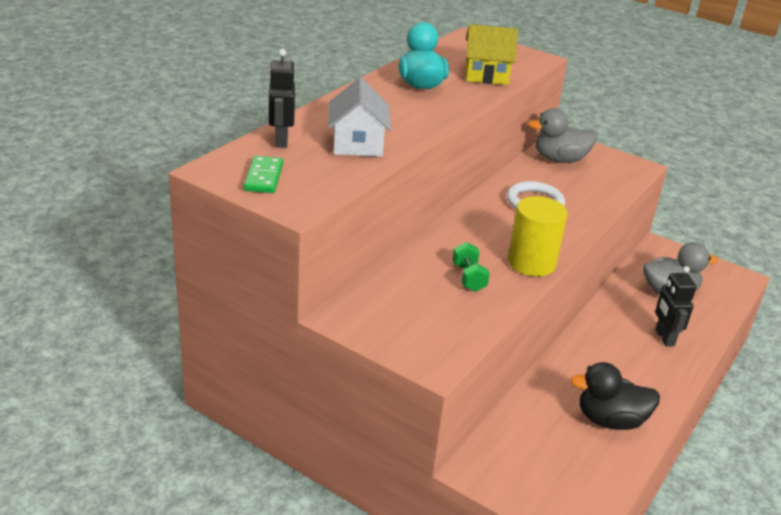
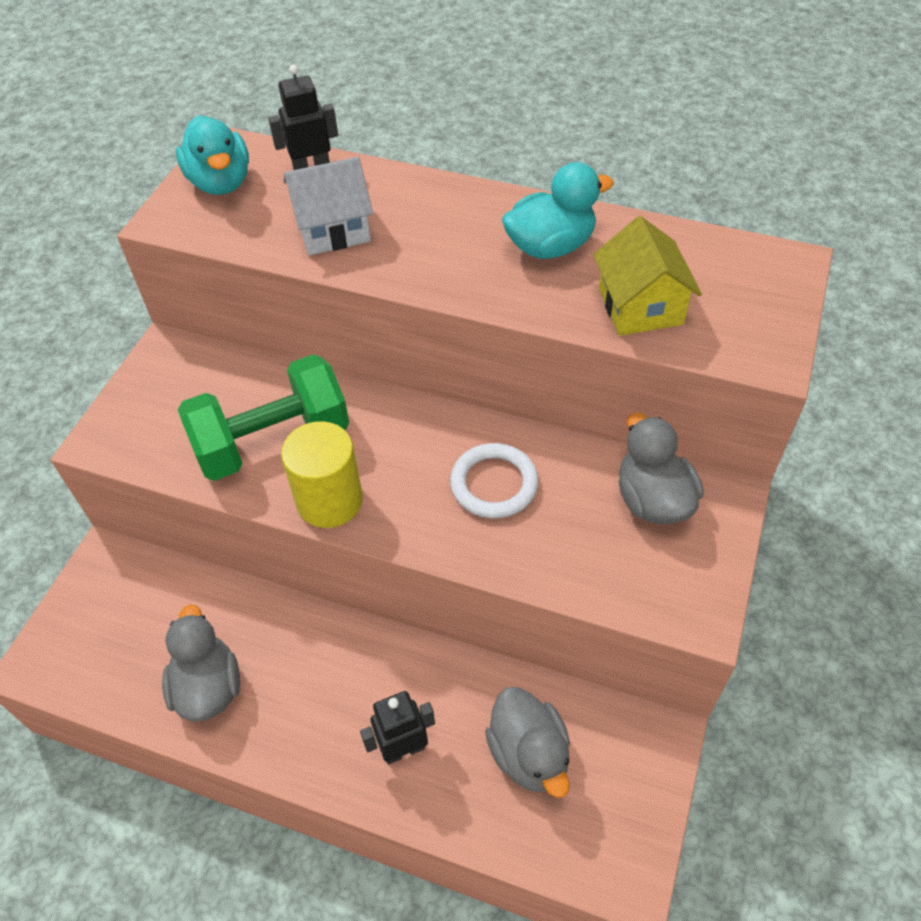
camera: 80 degrees right, 20 degrees up
green domino [244,156,283,193] -> turquoise duck [176,115,249,195]
green dumbbell [452,242,490,292] -> green dumbbell [178,354,349,481], size x2.30
black duck [570,362,660,430] -> grey duck [162,604,240,722]

